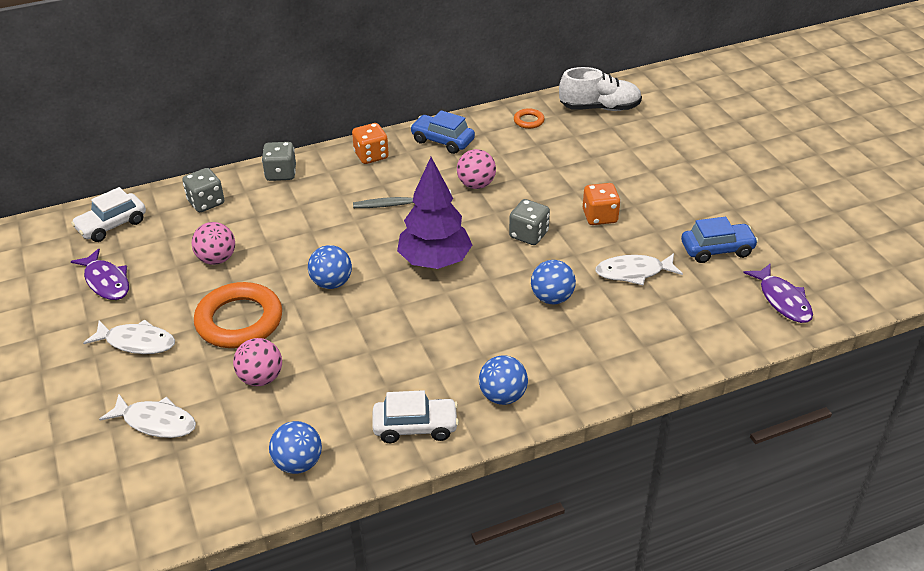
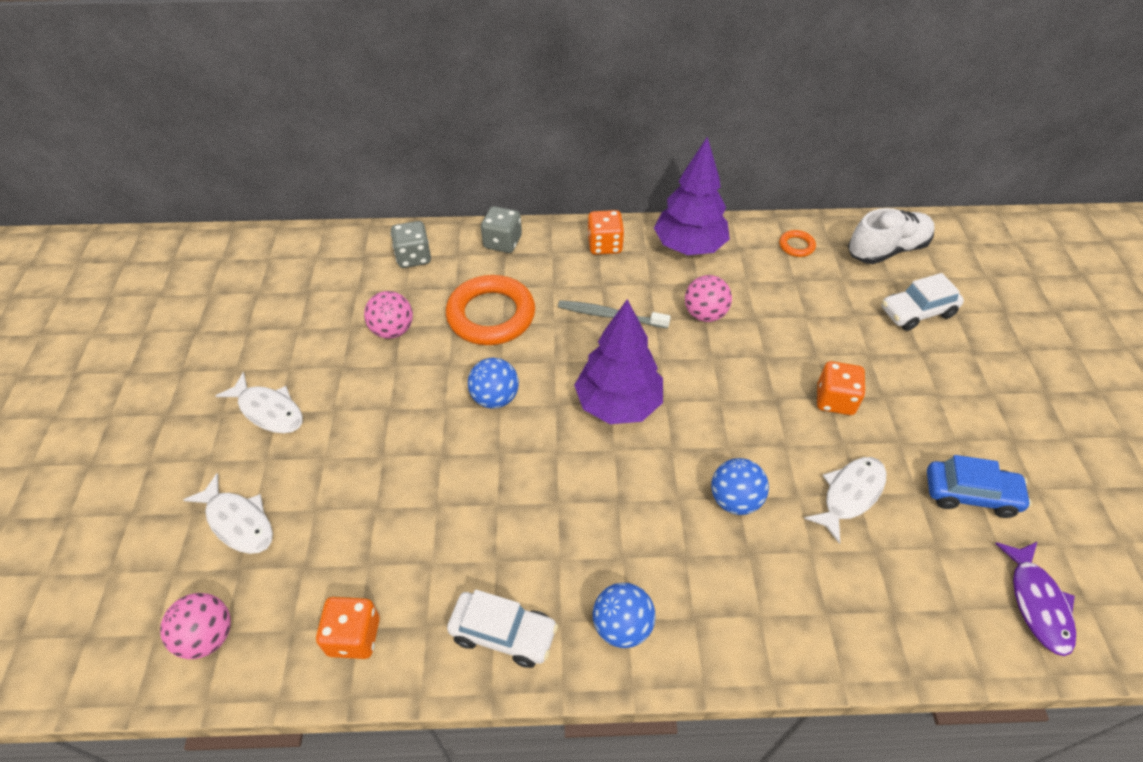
camera: 20 degrees right, 10 degrees up
white car [71,187,146,242] -> white car moved to [882,273,964,331]
purple fish [71,248,129,300] -> none
orange ring [194,282,282,348] -> orange ring moved to [446,275,535,345]
pink ball [233,338,282,386] -> pink ball moved to [160,593,231,659]
blue ball [269,421,322,474] -> orange dice [316,597,380,659]
blue car [410,110,475,154] -> purple tree [654,137,730,255]
grey dice [509,199,550,245] -> none
white shoe [559,67,642,111] -> white shoe turned 45 degrees counterclockwise [848,208,935,264]
white fish [595,253,683,285] -> white fish turned 120 degrees clockwise [804,457,886,544]

